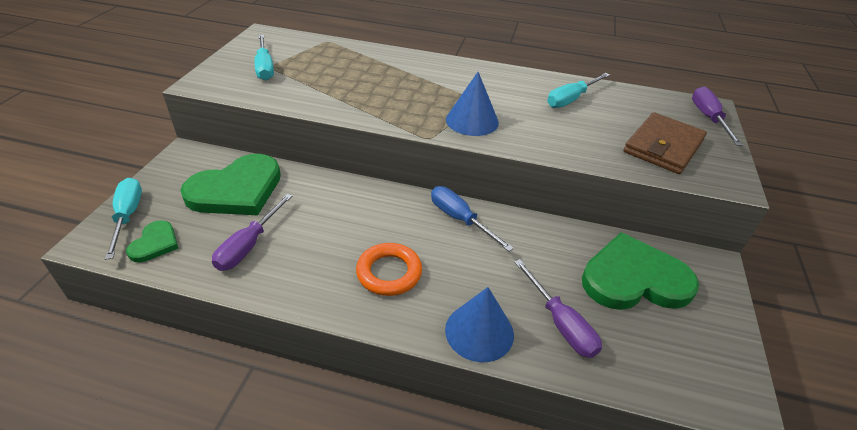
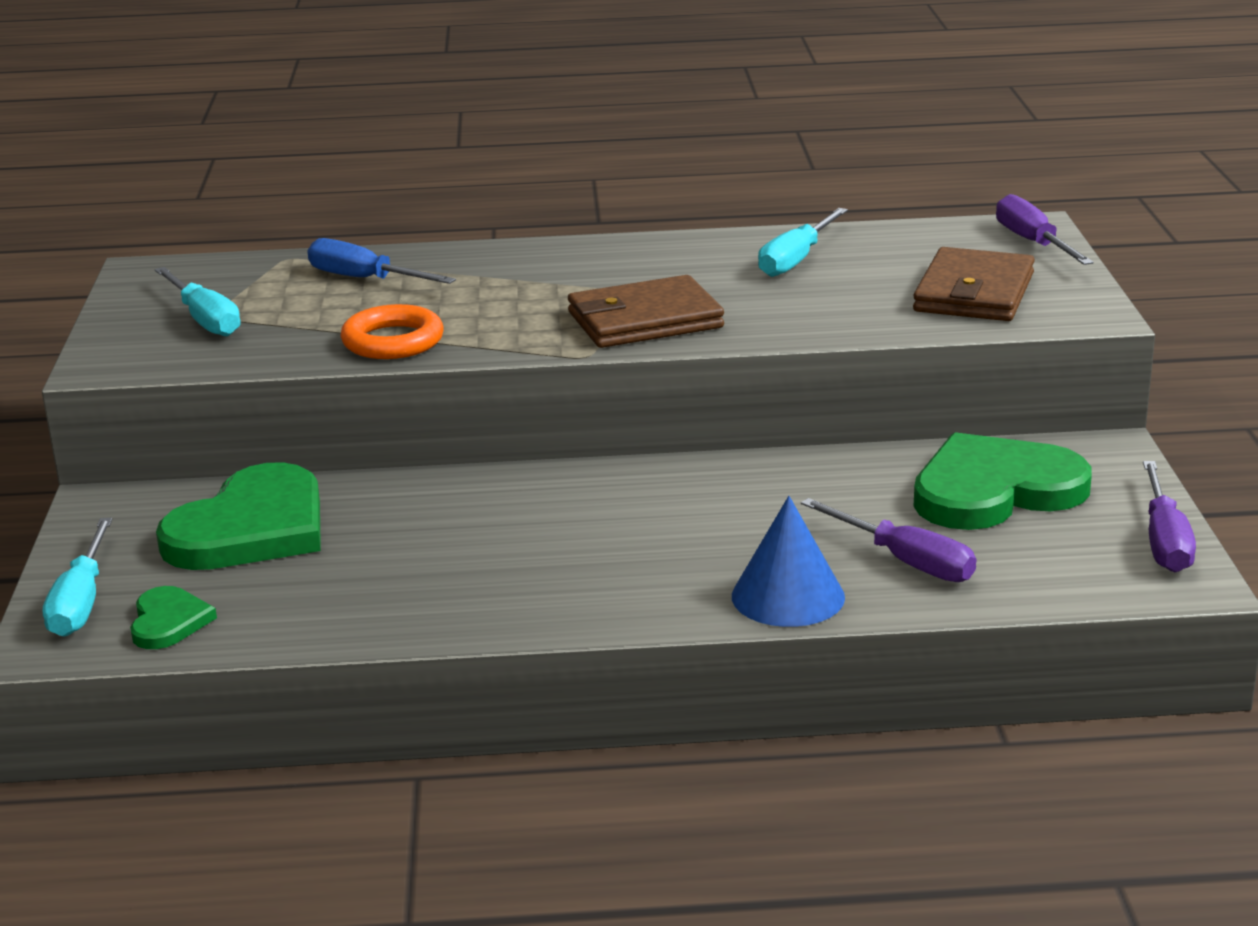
camera: 15 degrees left, 15 degrees down
turquoise screwdriver [105,178,142,260] -> turquoise screwdriver turned 150 degrees counterclockwise [43,518,113,637]
purple screwdriver [212,194,292,271] -> purple screwdriver moved to [1143,461,1196,572]
orange ring [356,243,422,296] -> orange ring moved to [340,304,444,359]
blue screwdriver [431,186,514,251] -> blue screwdriver moved to [308,238,456,284]
blue cone [446,72,499,136] -> brown wallet [568,275,724,348]

